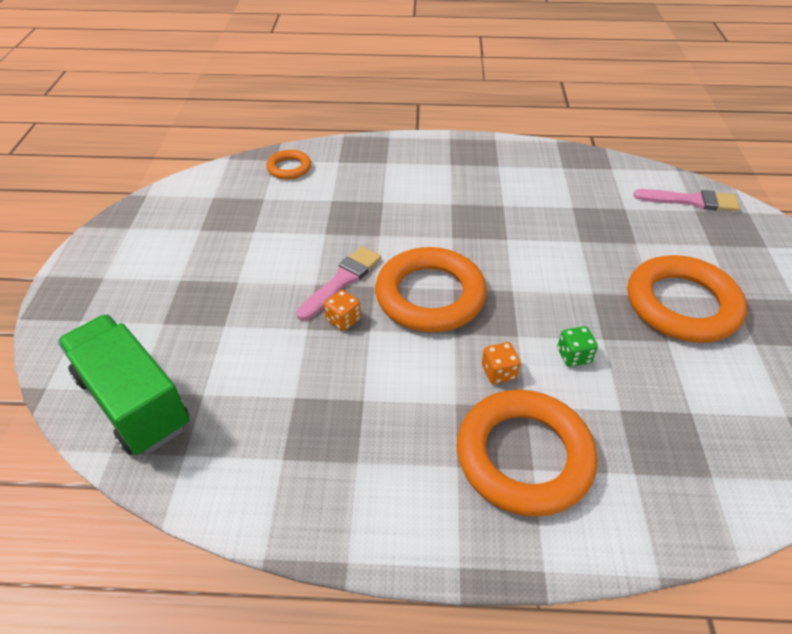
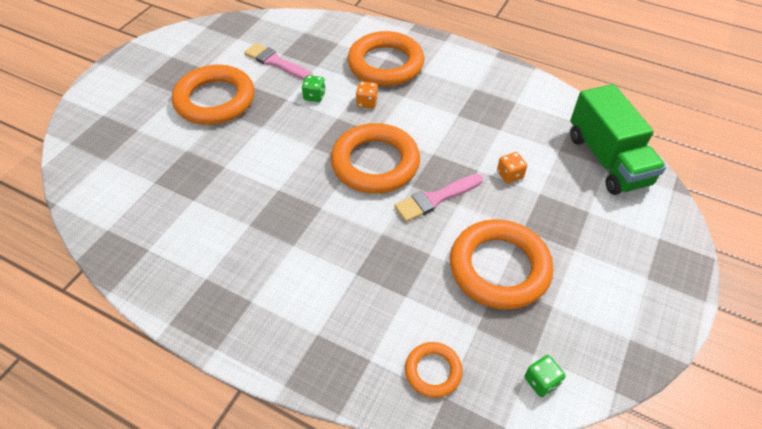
camera: 155 degrees left, 5 degrees up
orange dice [324,290,361,331] -> orange dice moved to [497,152,527,184]
pink brush [633,189,740,211] -> pink brush moved to [244,43,313,80]
none -> orange ring [450,219,553,310]
none -> green dice [524,355,566,397]

